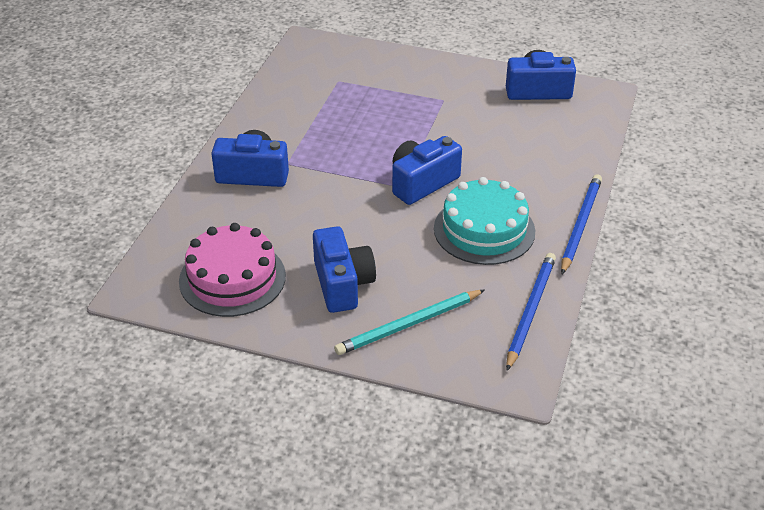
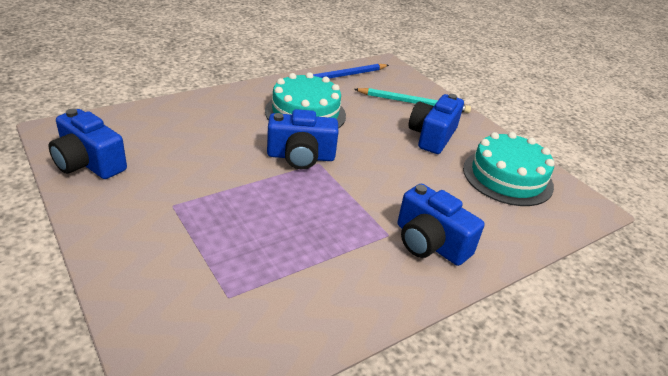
camera: 145 degrees left, 5 degrees down
pink cake [179,223,286,317] -> turquoise cake [463,132,555,206]
blue pencil [561,174,602,274] -> none

